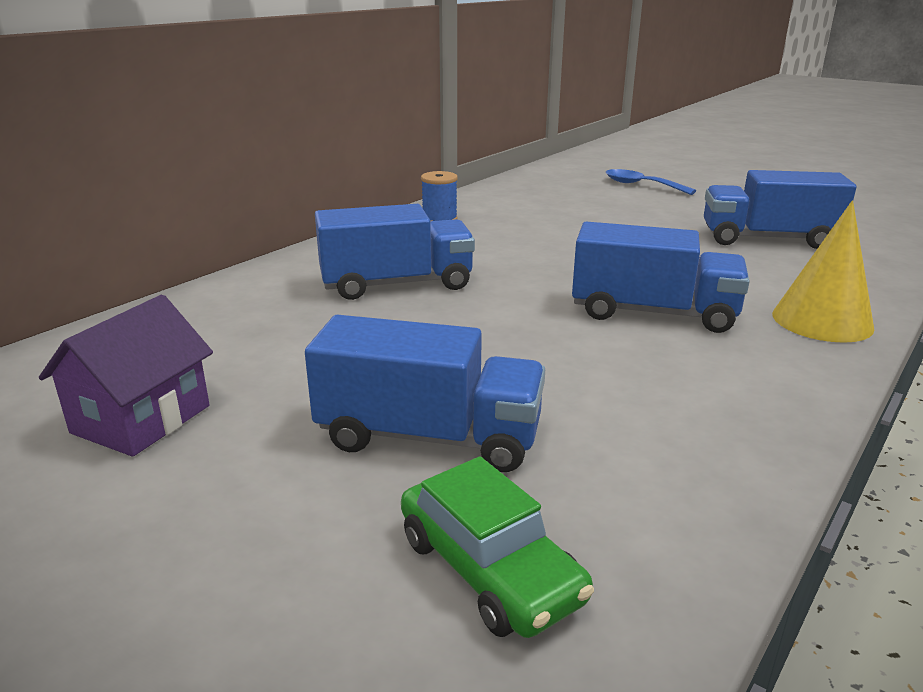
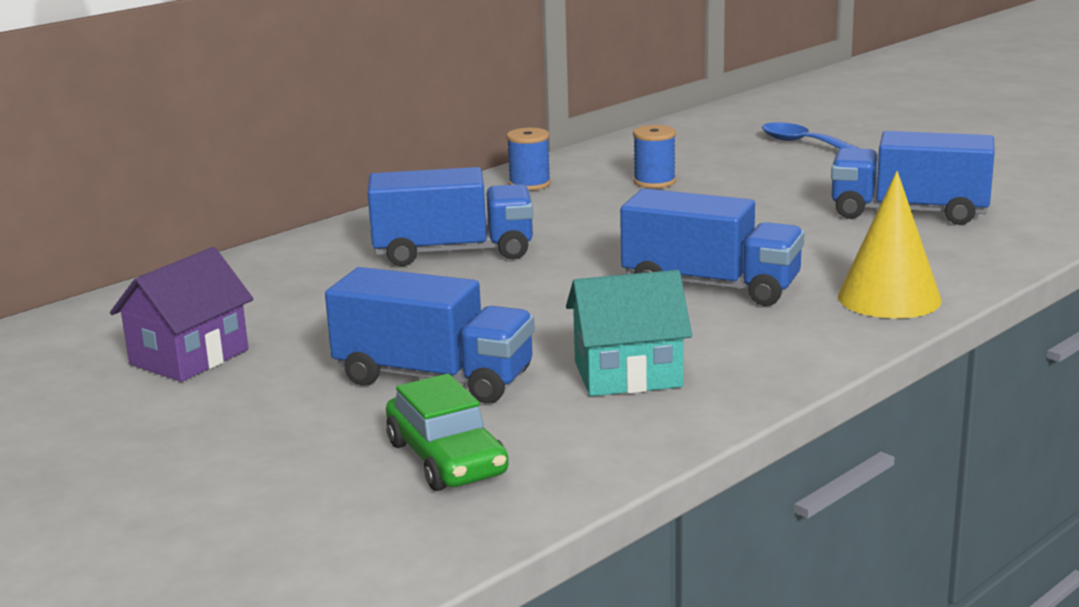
camera: 10 degrees right, 5 degrees down
none -> turquoise house [566,270,692,396]
none -> blue spool [633,125,676,188]

